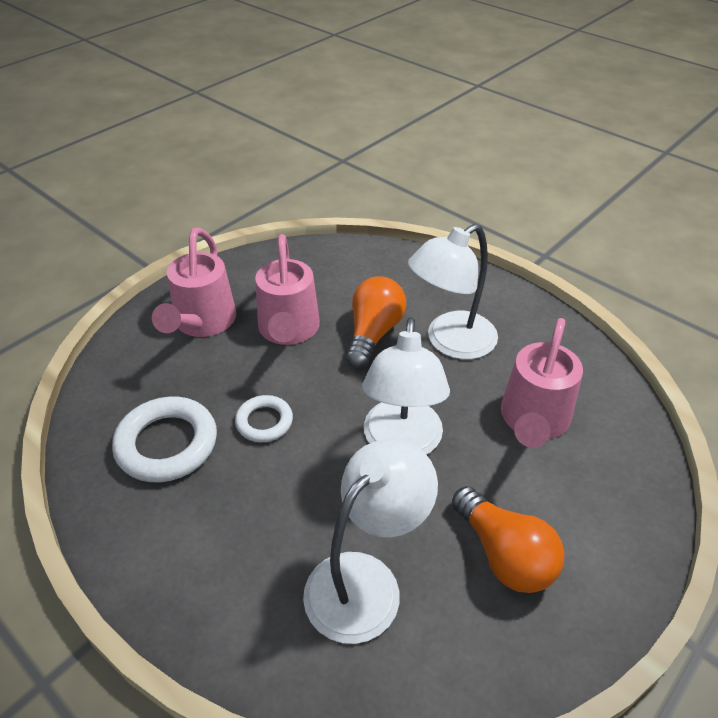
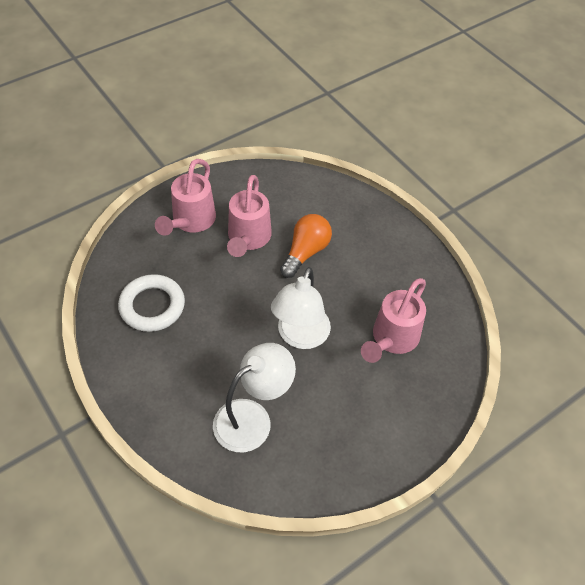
camera: 10 degrees right, 10 degrees up
white ring [235,395,293,442] -> none
white lamp [408,224,498,359] -> none
orange light bulb [452,486,565,593] -> none

